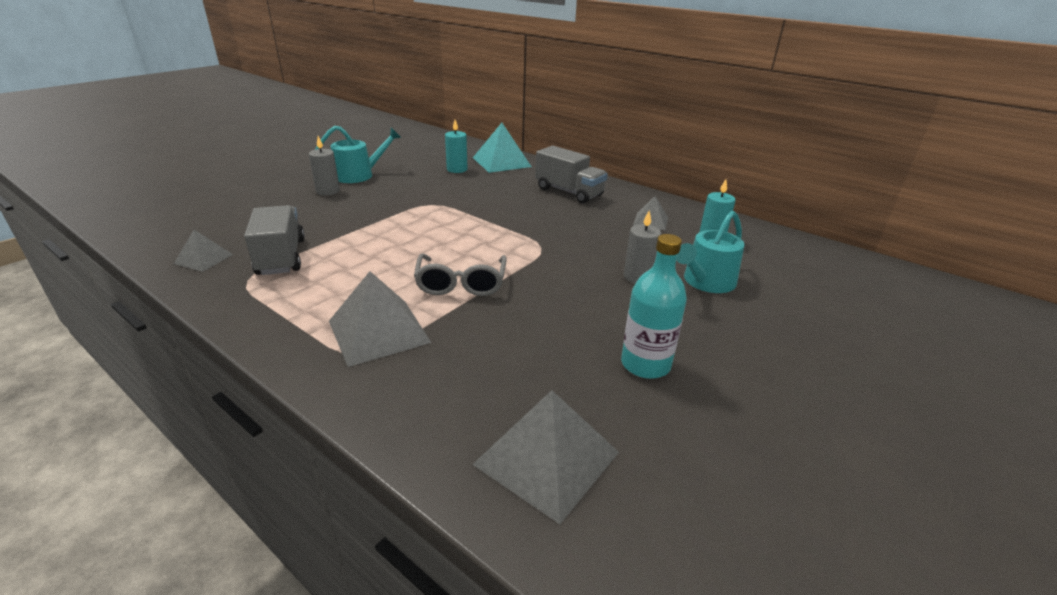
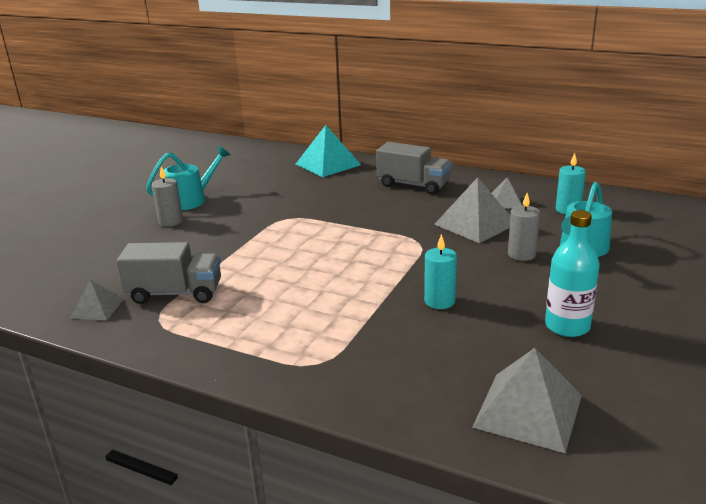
camera: 10 degrees left, 5 degrees down
grey truck [244,205,305,275] -> grey truck turned 120 degrees clockwise [117,242,221,304]
grey pyramid [329,271,431,367] -> grey pyramid moved to [434,177,510,243]
grey glasses [414,254,507,296] -> none
turquoise candle [445,120,468,173] -> turquoise candle moved to [424,234,457,309]

